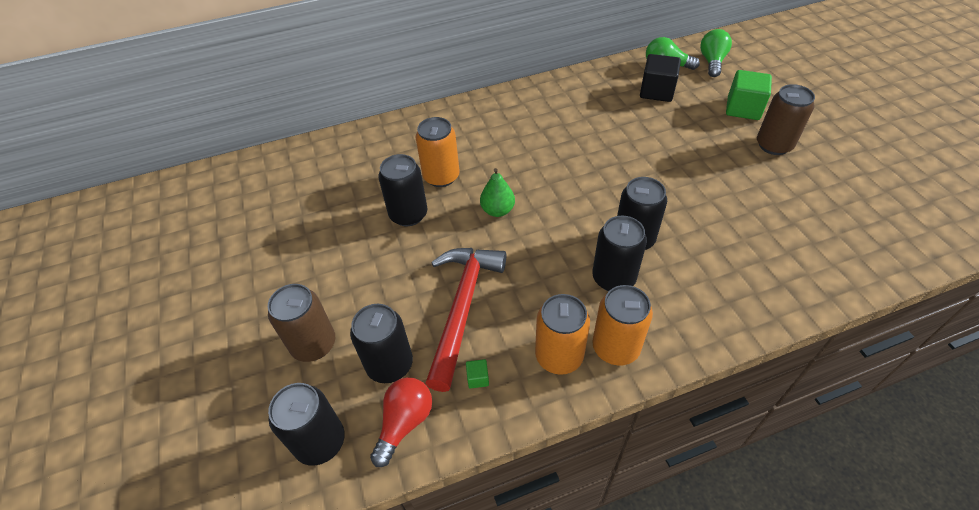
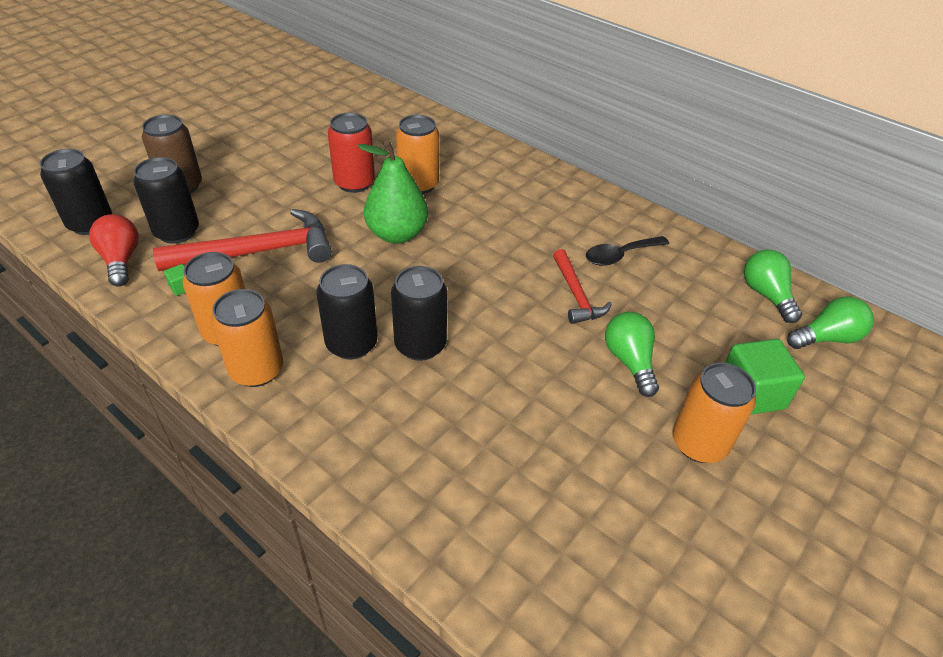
camera: 55 degrees right, 5 degrees down
red light bulb [370,377,432,467] -> red light bulb turned 105 degrees counterclockwise [89,214,139,287]
black can [378,154,427,226] -> red can [328,113,375,193]
green pear [480,168,515,217] -> green pear [357,140,428,244], size x1.61
black cube [640,54,681,102] -> none
brown can [757,84,815,155] -> orange can [673,363,756,463]
none -> red hammer [553,249,612,324]
none -> black spoon [586,236,669,266]
none -> green light bulb [605,312,659,397]

